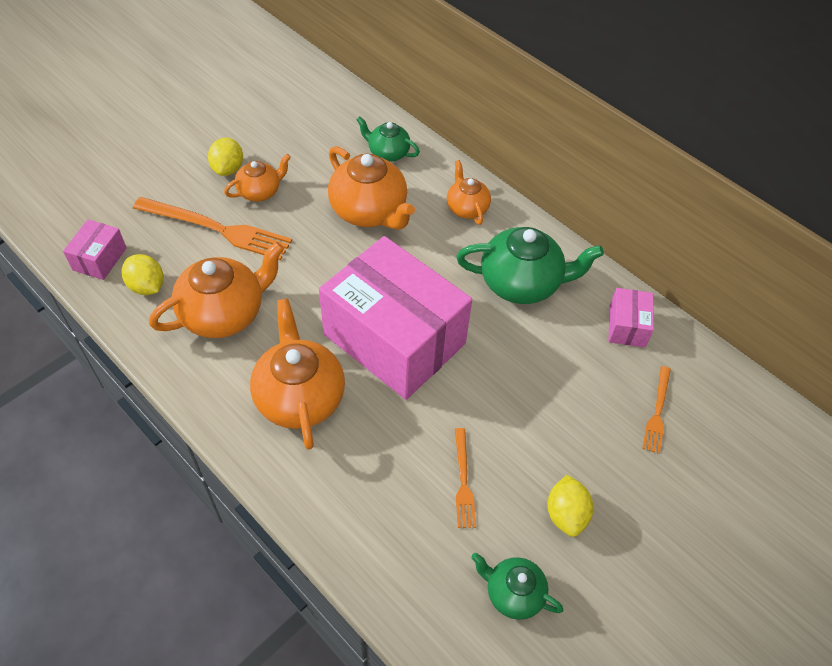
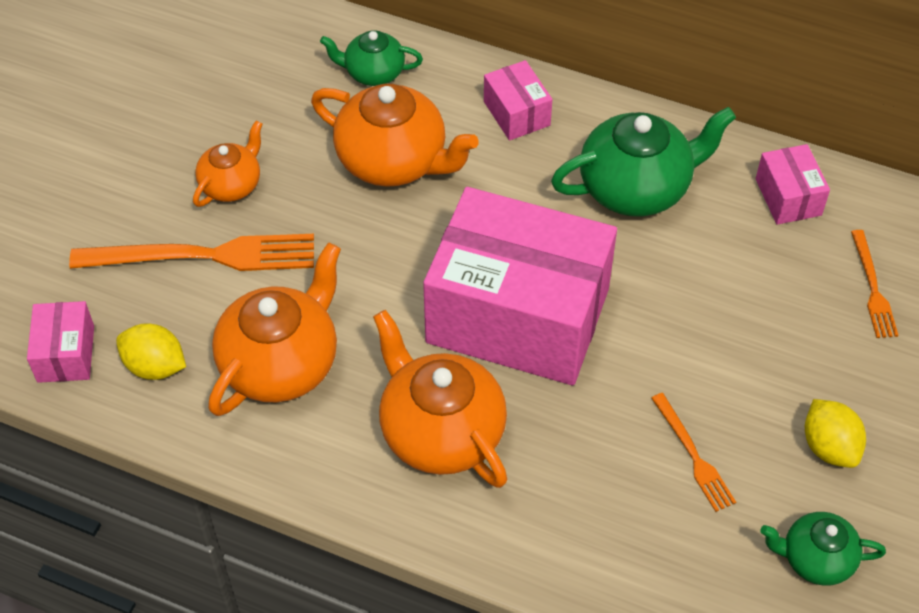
camera: 20 degrees left, 0 degrees up
yellow lemon [208,138,243,176] -> none
orange teapot [447,160,491,225] -> pink box [484,60,552,141]

